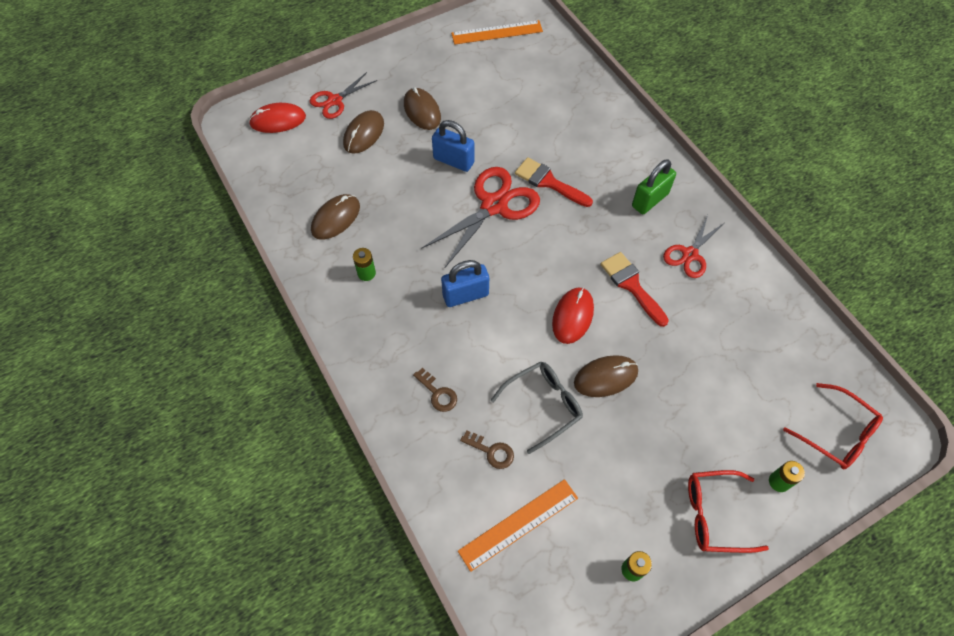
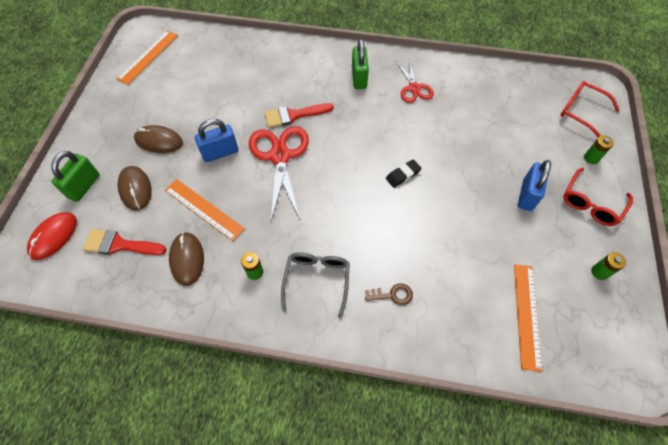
camera: 50 degrees left, 0 degrees up
red scissors [310,72,377,119] -> green padlock [51,151,100,202]
blue padlock [441,260,489,307] -> blue padlock moved to [518,160,551,211]
brown key [460,431,514,469] -> none
grey glasses [491,361,583,454] -> grey glasses moved to [281,252,350,319]
red mouse [552,287,594,344] -> black eraser [386,159,422,188]
brown mouse [574,355,638,397] -> none
red brush [600,252,669,327] -> red brush moved to [83,229,167,255]
red glasses [783,383,883,469] -> red glasses turned 135 degrees counterclockwise [560,81,620,137]
none -> orange ruler [165,179,245,241]

